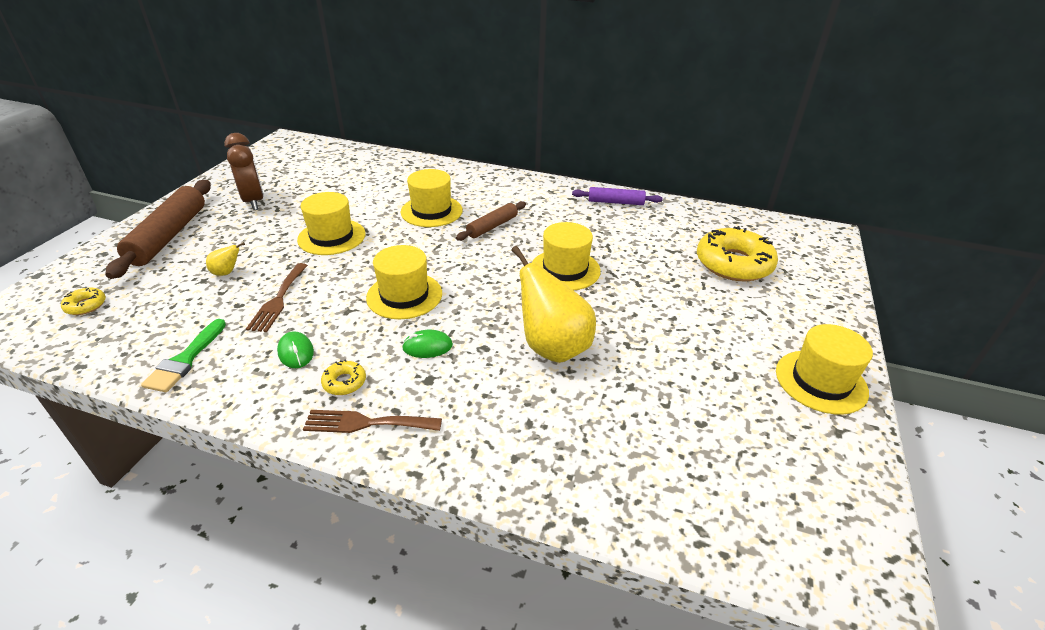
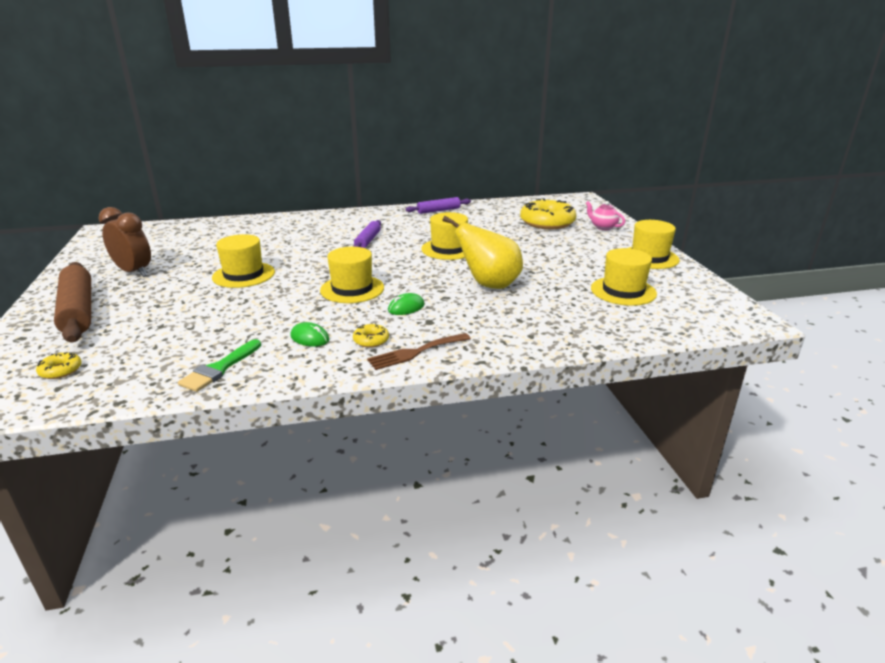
camera: 30 degrees left, 10 degrees down
green brush [141,319,226,392] -> green brush turned 45 degrees clockwise [178,339,261,392]
yellow pear [206,242,245,276] -> none
brown fork [246,263,308,332] -> none
yellow hat [401,169,463,227] -> yellow hat moved to [591,248,657,306]
brown rolling pin [456,201,526,241] -> purple rolling pin [353,220,381,248]
none -> pink teapot [586,201,625,230]

